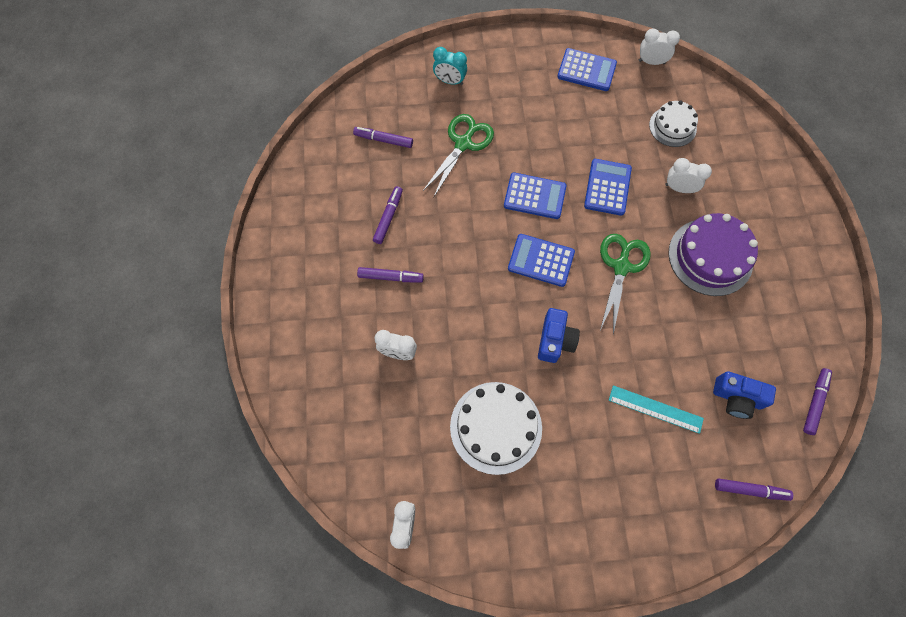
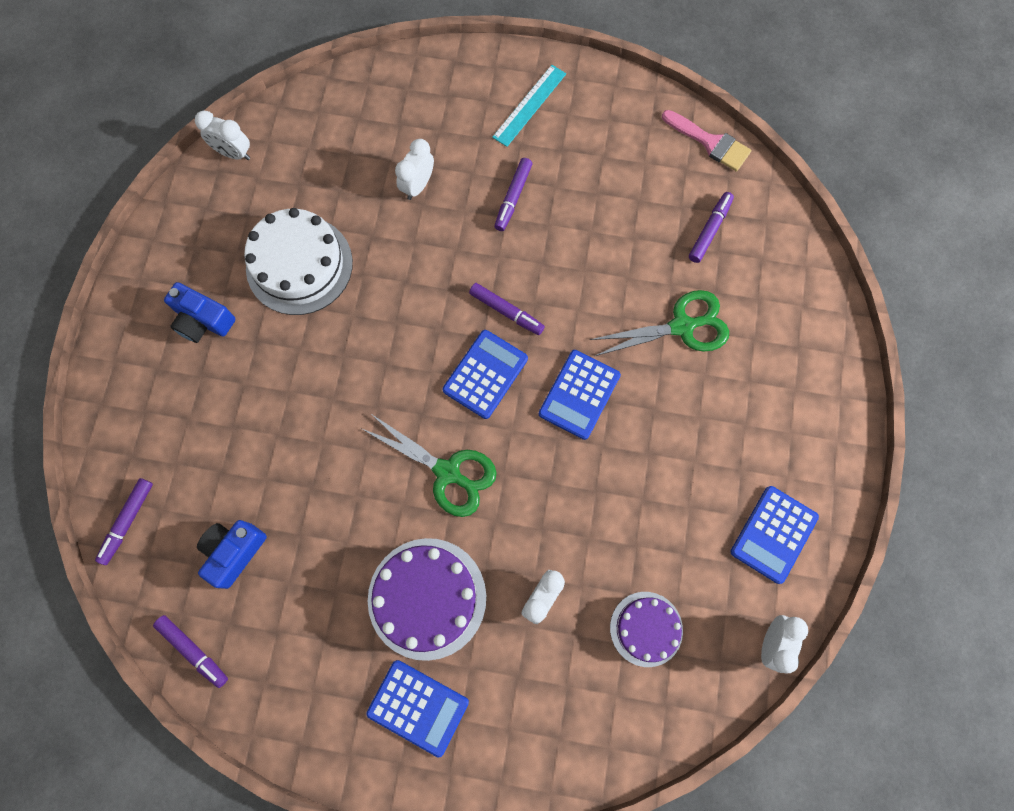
camera: 105 degrees right, 5 degrees up
purple marker [373,186,403,244] -> purple marker moved to [469,283,545,335]
green scissors [423,114,494,197] -> green scissors turned 60 degrees counterclockwise [590,290,729,356]
turquoise clock [433,47,467,85] -> none
blue camera [538,308,580,363] -> blue camera moved to [164,282,236,343]
blue calculator [584,159,632,216] -> blue calculator moved to [366,660,469,758]
turquoise ruler [609,385,704,434] -> turquoise ruler moved to [492,65,566,147]
white cake [649,101,698,147] -> purple cake [610,592,683,667]
none -> pink brush [662,110,751,172]

